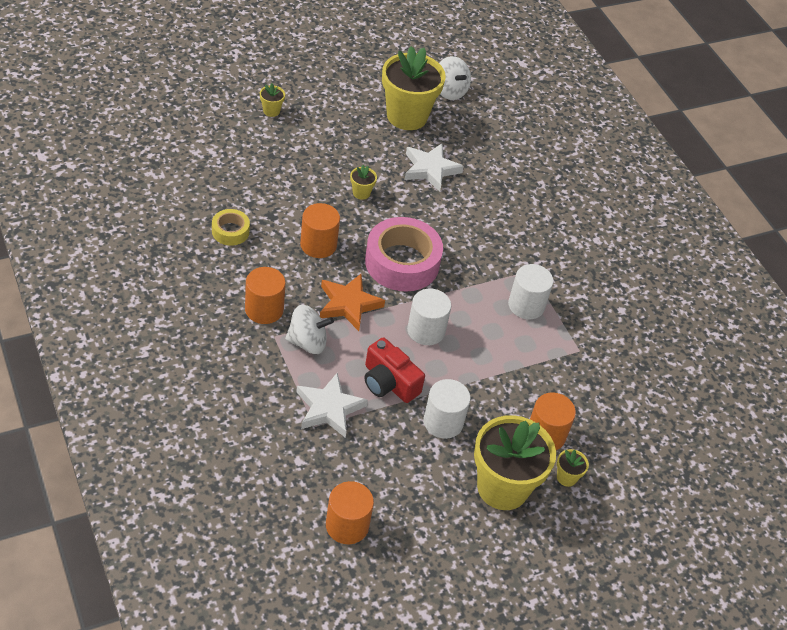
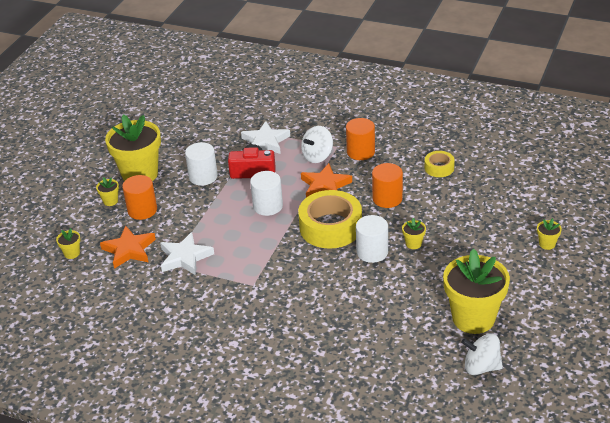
camera: 145 degrees right, 10 degrees down
orange cylinder [326,481,374,544] -> none
pink tape [365,217,443,292] -> yellow tape [298,190,362,249]
white star [405,143,464,192] -> white star moved to [160,232,214,275]
white cylinder [508,264,553,319] -> white cylinder moved to [356,215,388,263]
none -> yellow flower pot [56,228,80,259]
none -> orange star [100,226,156,269]

